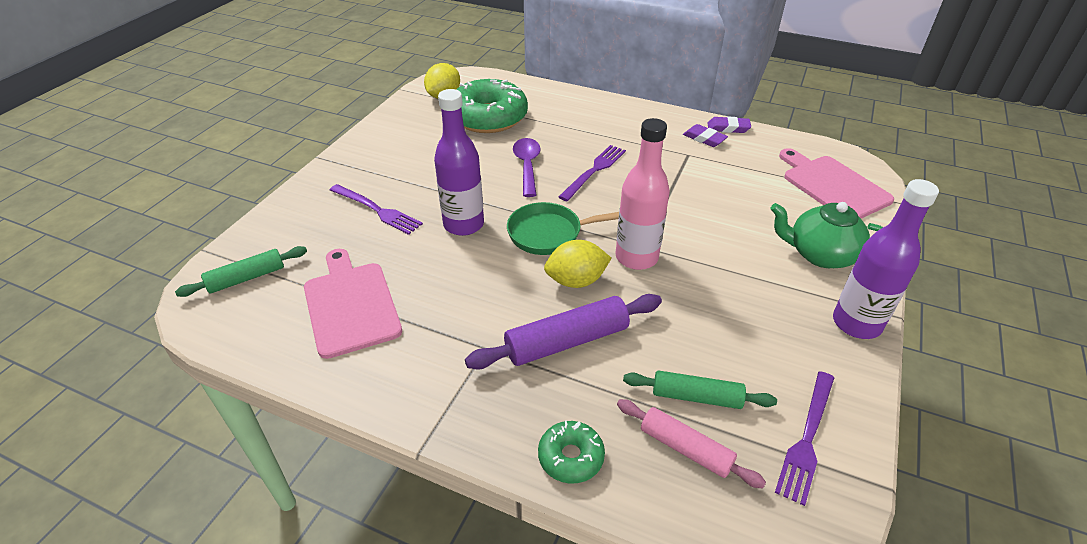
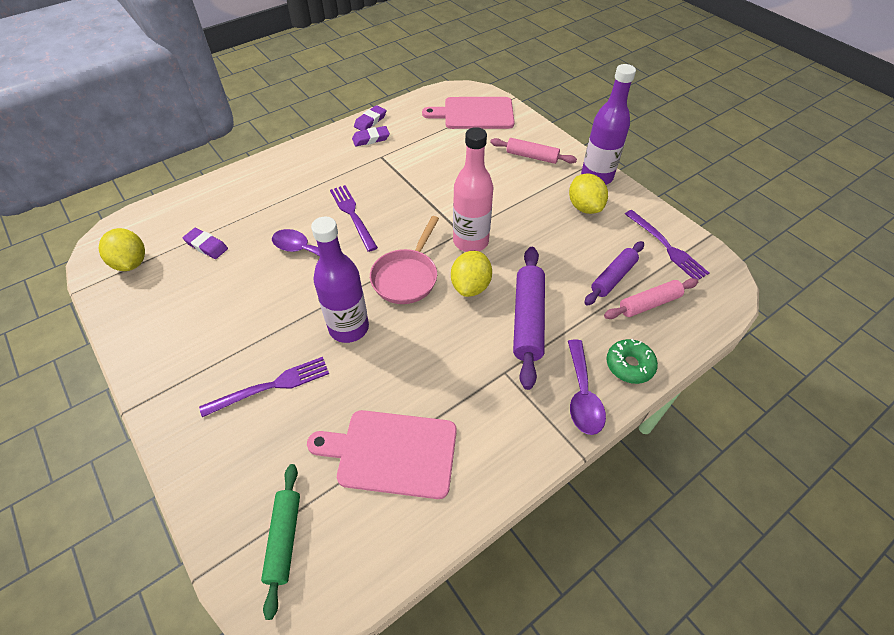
camera: 60 degrees left, 10 degrees up
green donut [456,79,528,133] -> purple eraser [183,228,228,259]
green pan [507,202,619,255] -> pink pan [370,216,439,304]
green rolling pin [623,370,777,409] -> purple rolling pin [584,241,644,306]
green teapot [771,202,883,268] -> pink rolling pin [490,138,577,164]
none -> purple spoon [568,339,606,435]
none -> yellow lemon [569,174,608,214]

